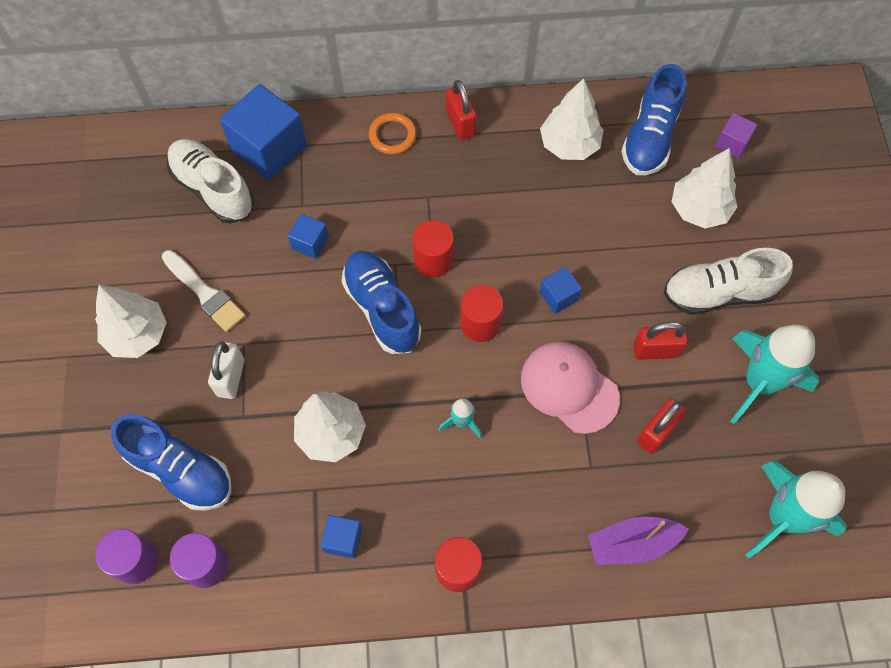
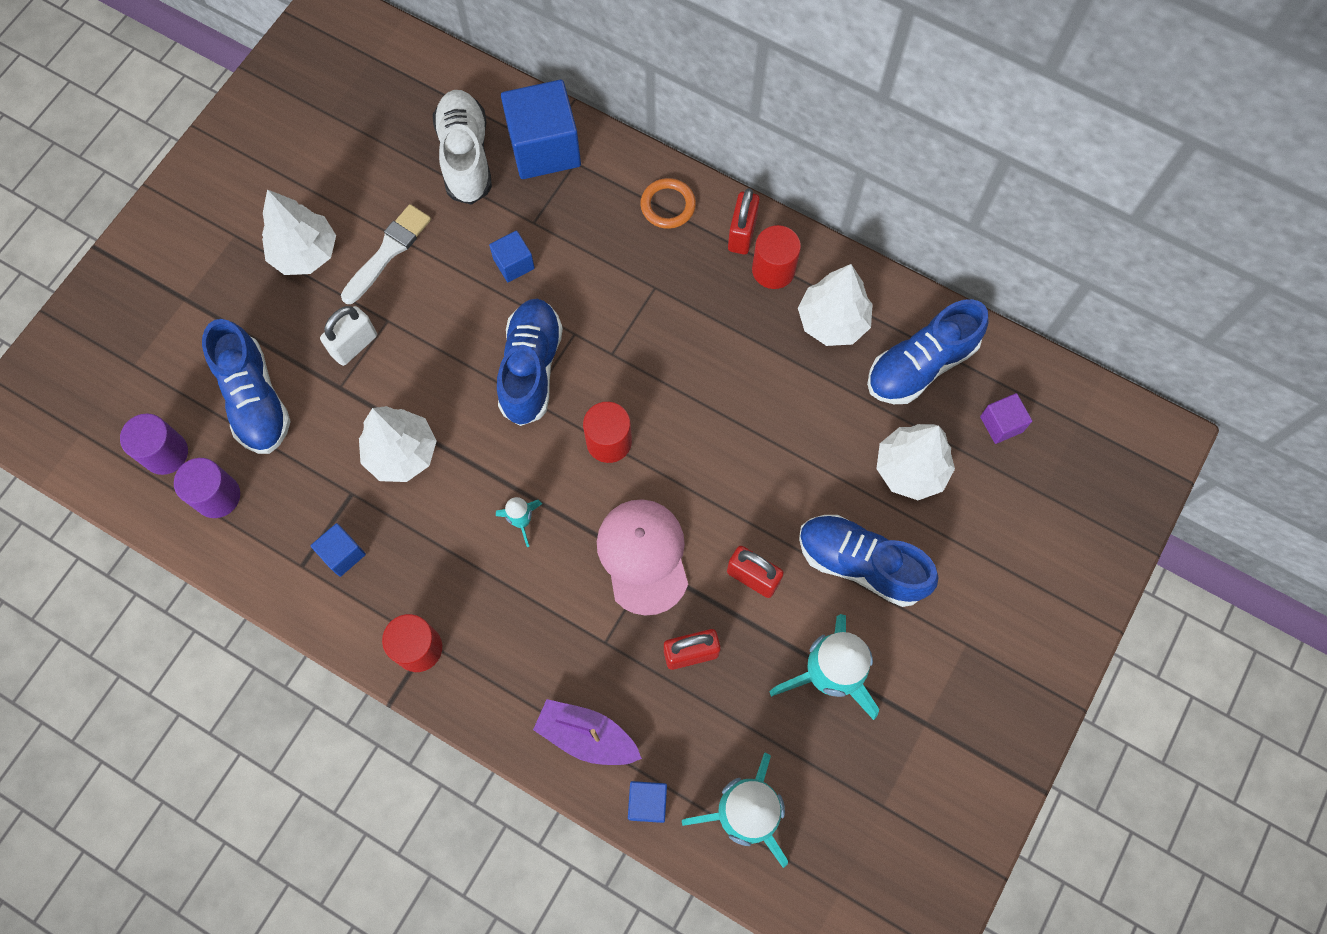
camera: 35 degrees right, 5 degrees up
white brush [162,250,245,332] -> white brush turned 135 degrees counterclockwise [341,204,431,304]
red cylinder [413,220,454,278] -> red cylinder moved to [752,225,801,289]
blue cube [539,267,582,314] -> blue cube moved to [628,781,667,823]
white shoe [664,248,793,315] -> blue shoe [799,515,939,607]

